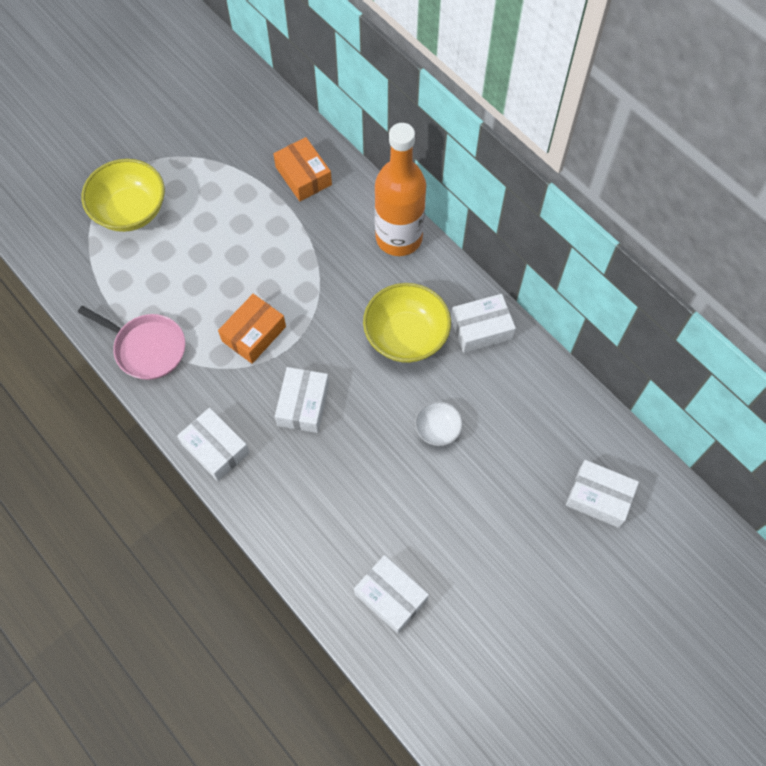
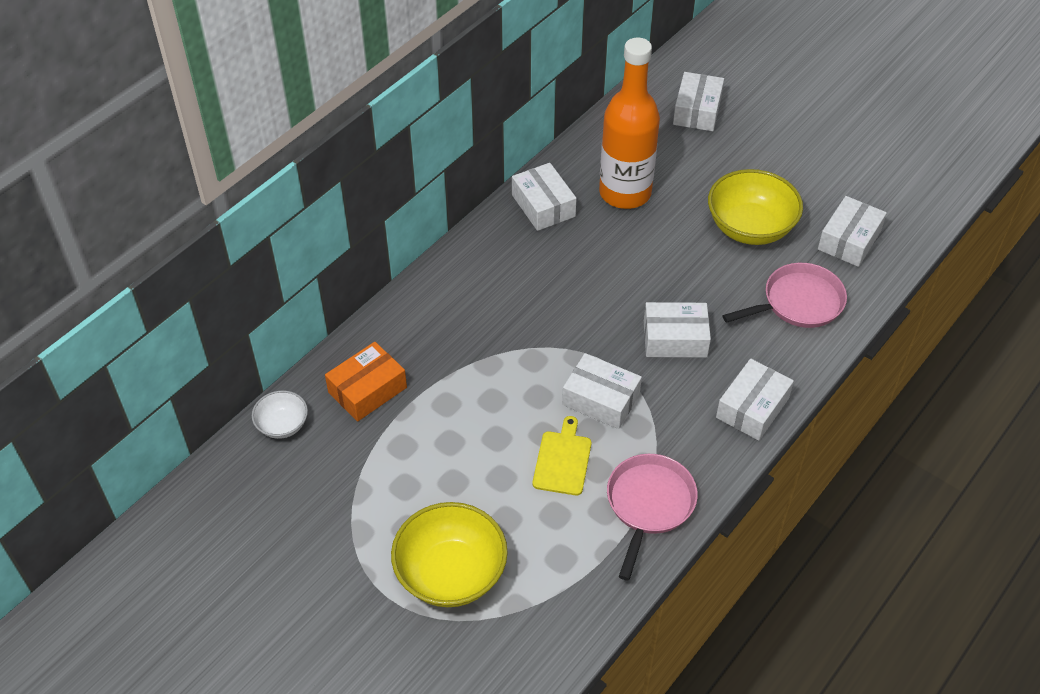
camera: 100 degrees left, 15 degrees down
orange box [218,294,286,364] -> white box [562,353,642,429]
yellow bowl [363,283,451,363] -> yellow bowl moved to [708,169,803,245]
orange bottle [375,123,426,256] -> orange bottle moved to [599,38,660,209]
white bowl [415,401,463,446] -> white bowl moved to [252,390,308,439]
none -> yellow cutting board [533,416,591,495]
none -> pink pan [722,263,847,328]

